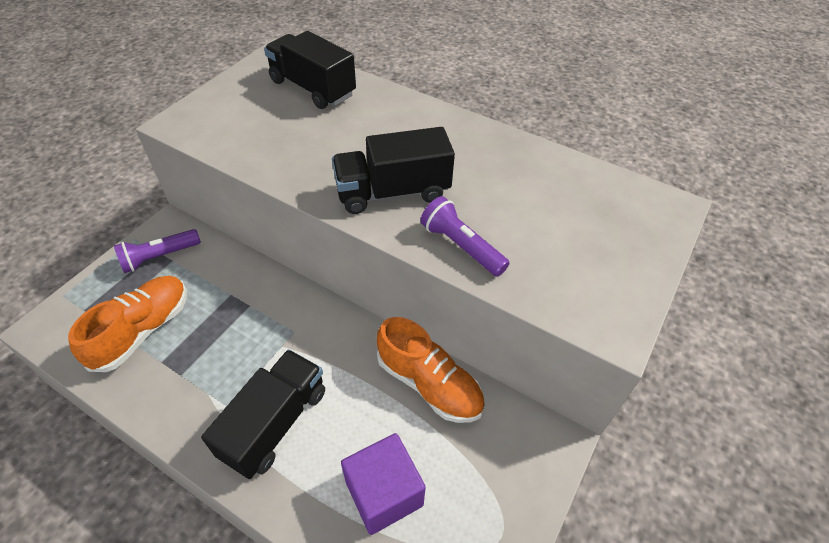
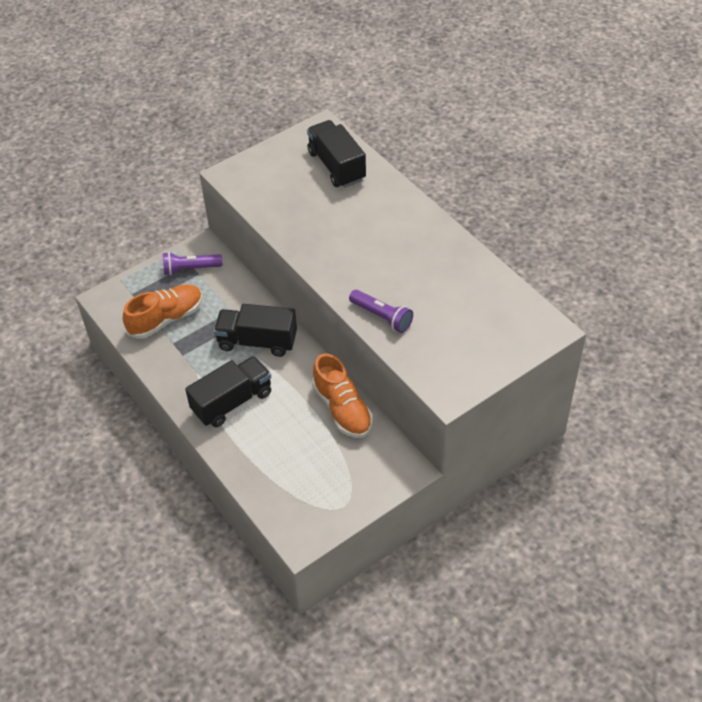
camera: 25 degrees right, 0 degrees up
black truck [332,127,455,214] -> black truck moved to [214,304,297,357]
purple cube [341,433,426,535] -> none
purple flashlight [421,196,510,277] -> purple flashlight turned 150 degrees clockwise [349,290,413,333]

